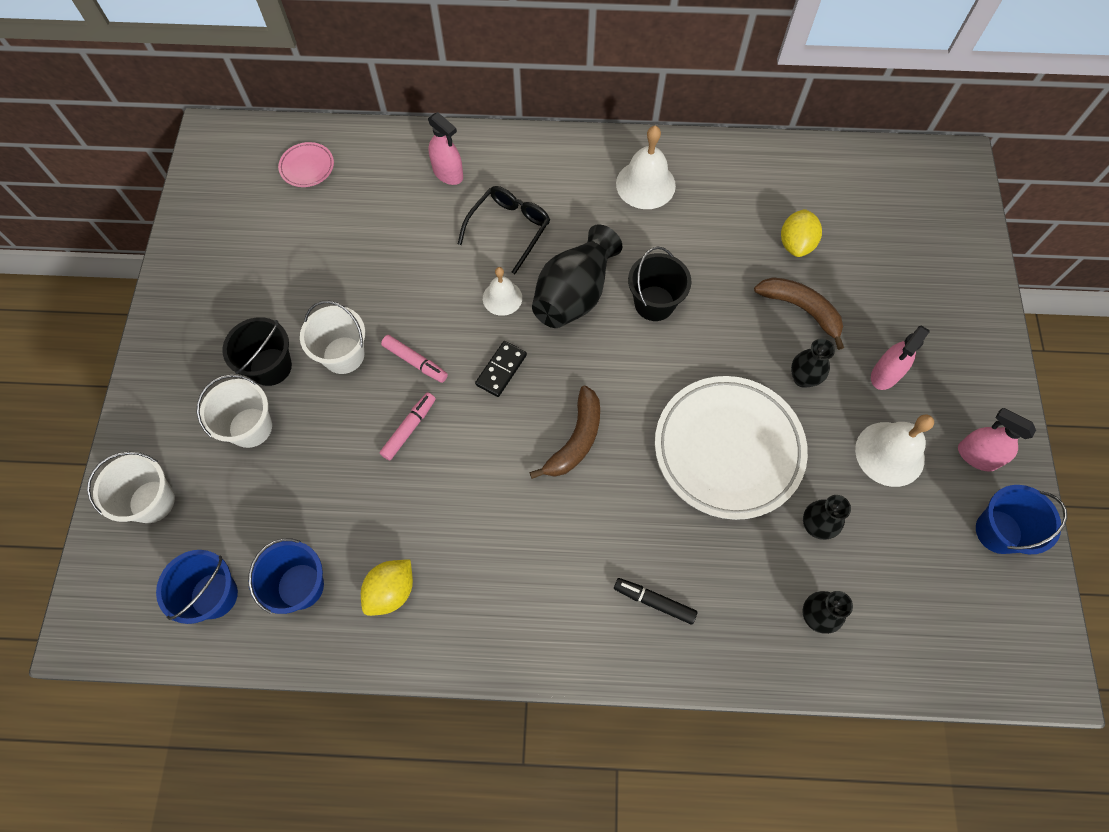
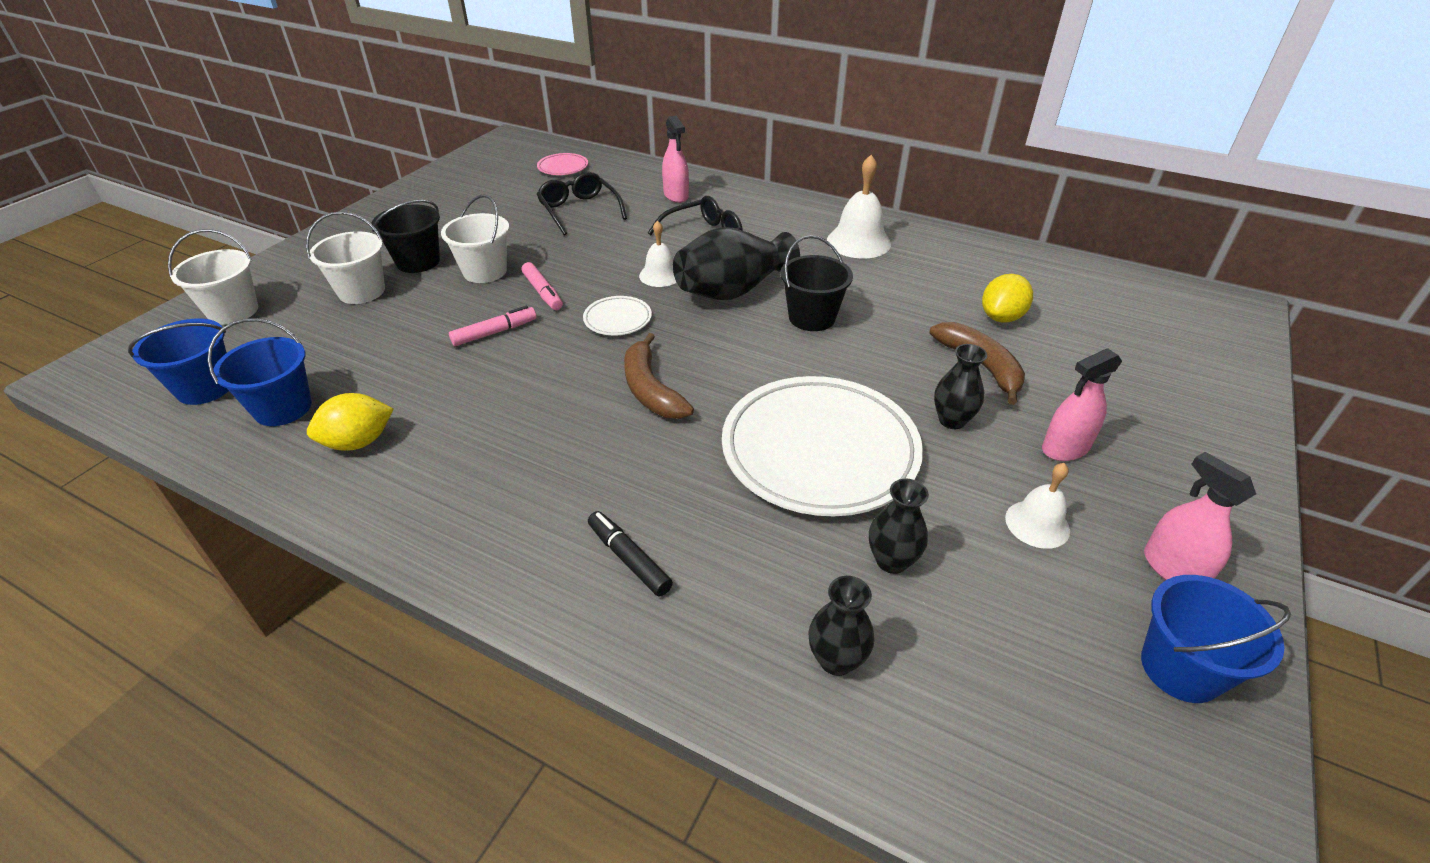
camera: 25 degrees right, 25 degrees down
black domino [475,341,527,397] -> white plate [583,296,652,335]
brown banana [529,386,600,479] -> brown banana turned 105 degrees clockwise [624,333,694,419]
white bell [855,414,934,487] -> white bell [1005,463,1070,549], size x0.63
none -> black glasses [537,172,627,235]

